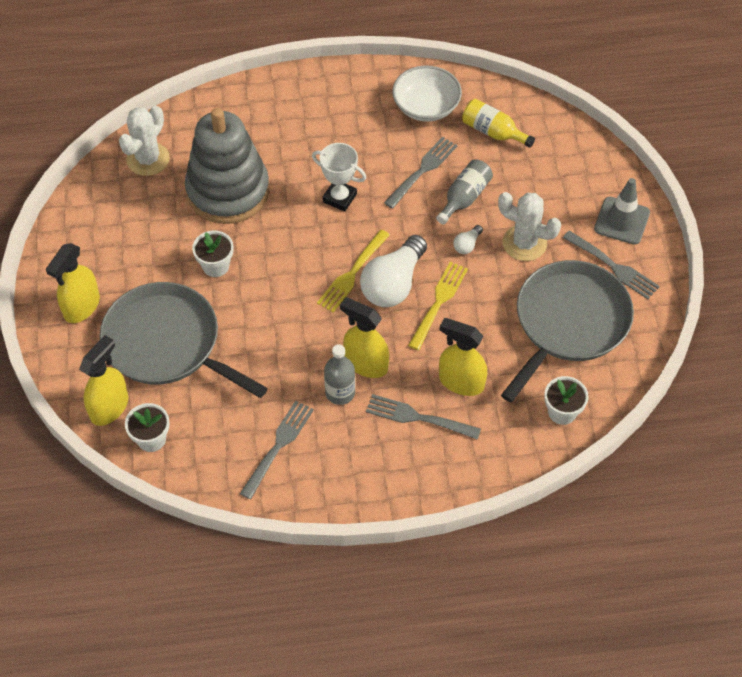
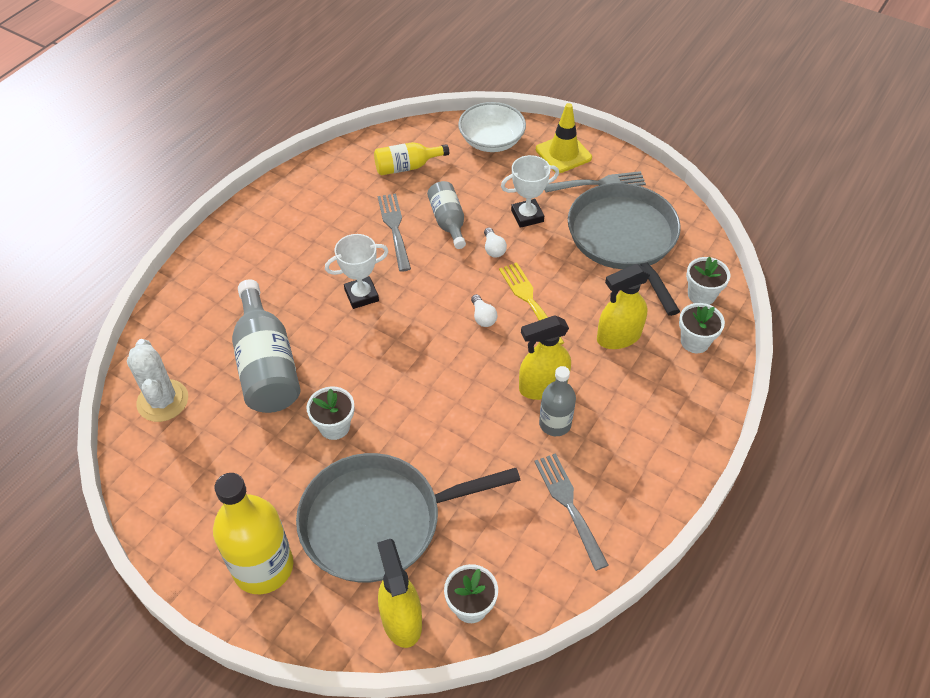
camera: 50 degrees left, 5 degrees down
yellow spray bottle [46,243,100,323] -> yellow bottle [213,473,293,594]
grey stacking toy [185,108,270,224] -> grey bottle [232,279,301,413]
yellow fork [317,230,390,313] -> none
white light bulb [360,235,427,307] -> white light bulb [471,294,497,327], size x0.43
grey fork [366,394,481,440] -> none
white bowl [392,66,462,122] -> white bowl moved to [458,102,526,152]
white cactus [498,192,561,261] -> white trophy [501,155,559,228]
grey traffic cone [594,178,650,245] -> yellow traffic cone [536,103,592,173]
none -> white flower pot [679,303,725,353]

